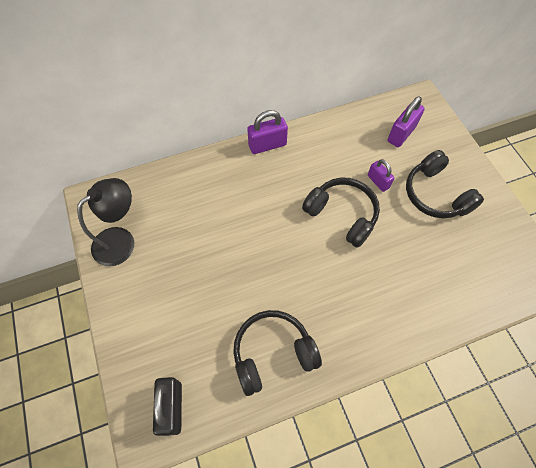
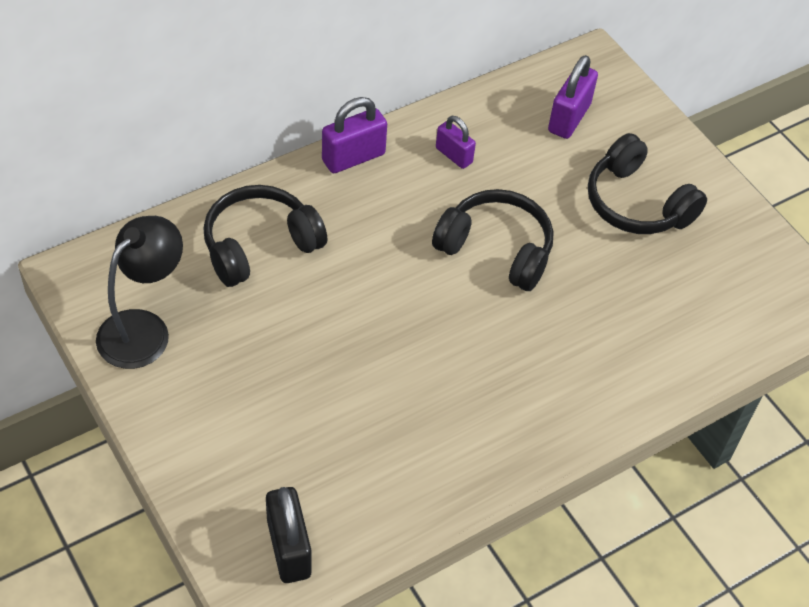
camera: 15 degrees left, 10 degrees down
black headphones [233,310,322,396] -> black headphones moved to [203,185,327,287]
purple padlock [368,159,394,192] -> purple padlock moved to [436,116,476,169]

